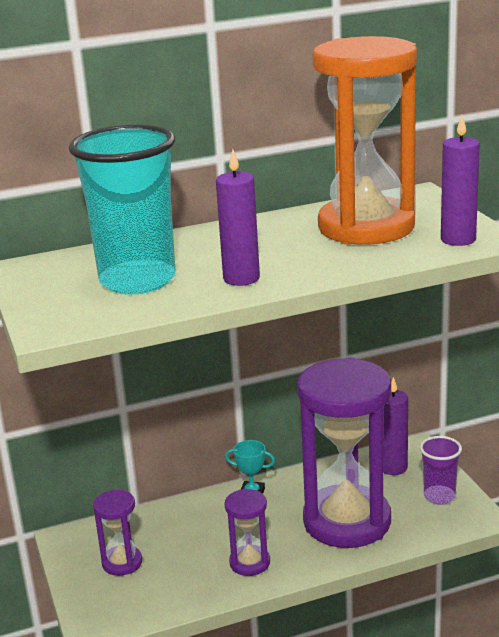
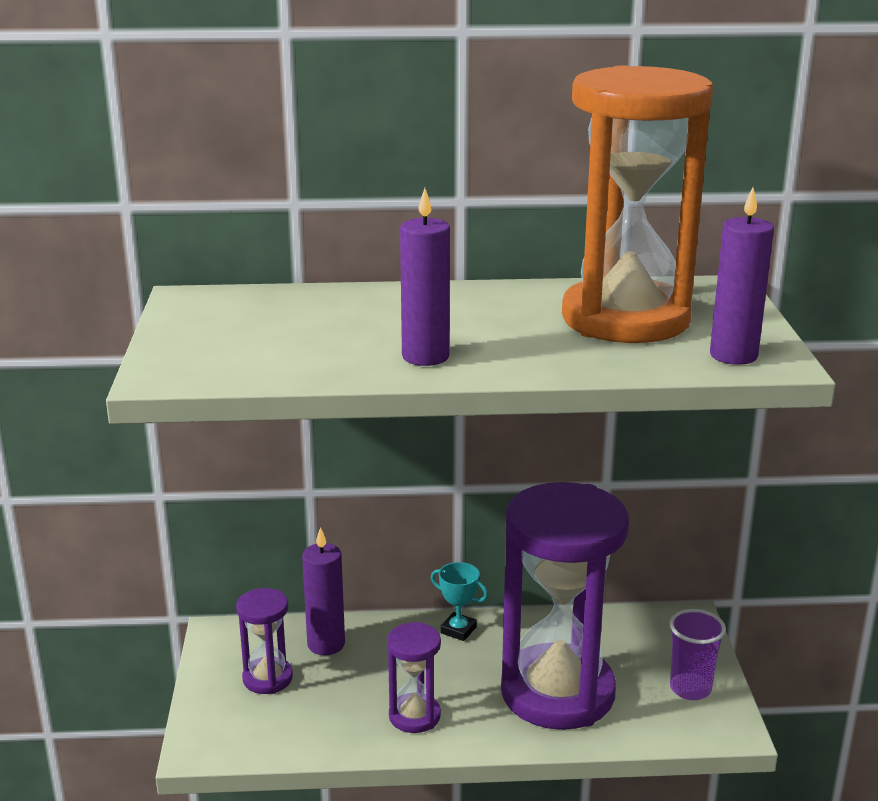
camera: 15 degrees right, 0 degrees up
turquoise cup [68,125,176,295] -> none
purple candle [383,377,408,475] -> purple candle moved to [302,527,345,655]

